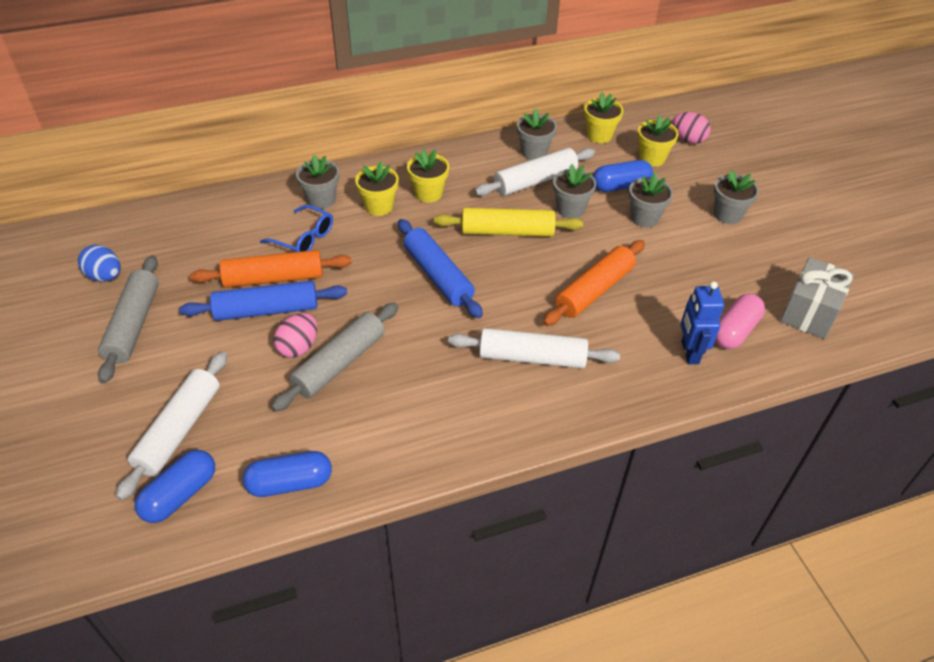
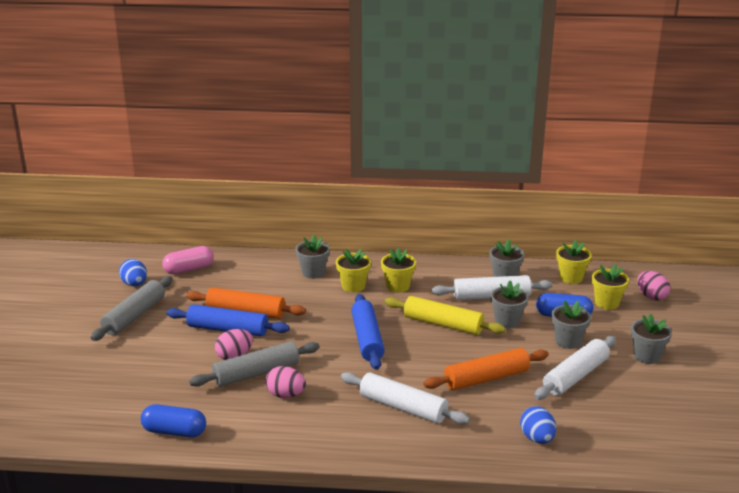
camera: 25 degrees right, 20 degrees down
white rolling pin [116,352,227,500] -> white rolling pin moved to [534,336,616,400]
blue capsule [135,450,215,523] -> none
blue glasses [260,205,333,252] -> none
blue robot [680,281,724,364] -> blue egg [520,406,556,444]
pink capsule [715,293,765,349] -> pink capsule moved to [162,246,214,274]
grey gift [780,257,854,339] -> none
none -> pink egg [265,366,306,398]

